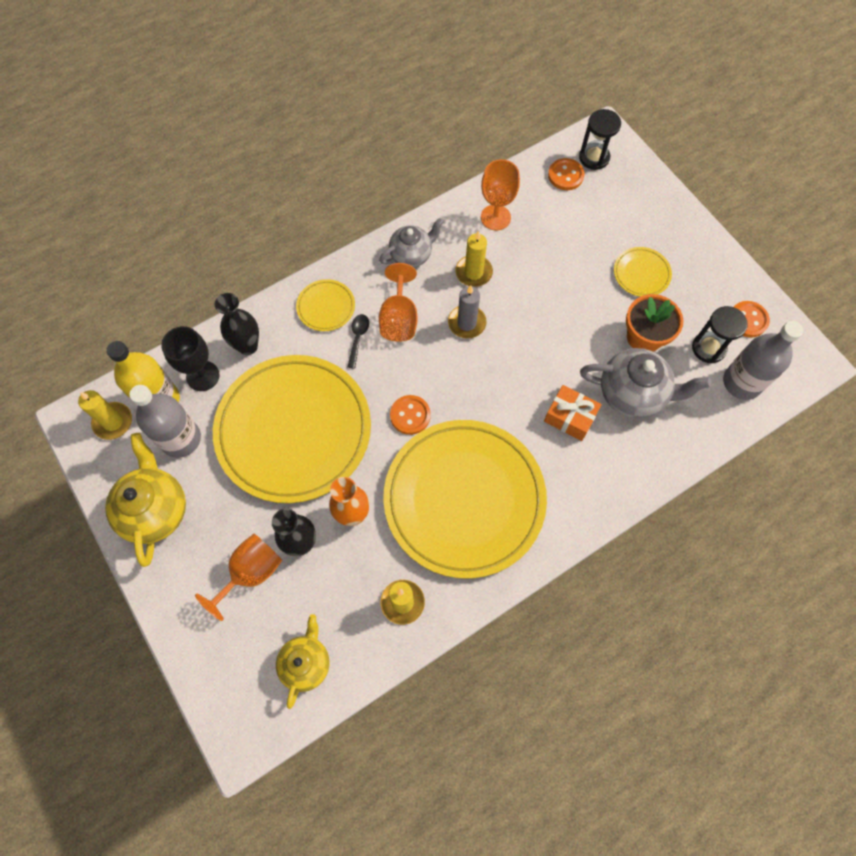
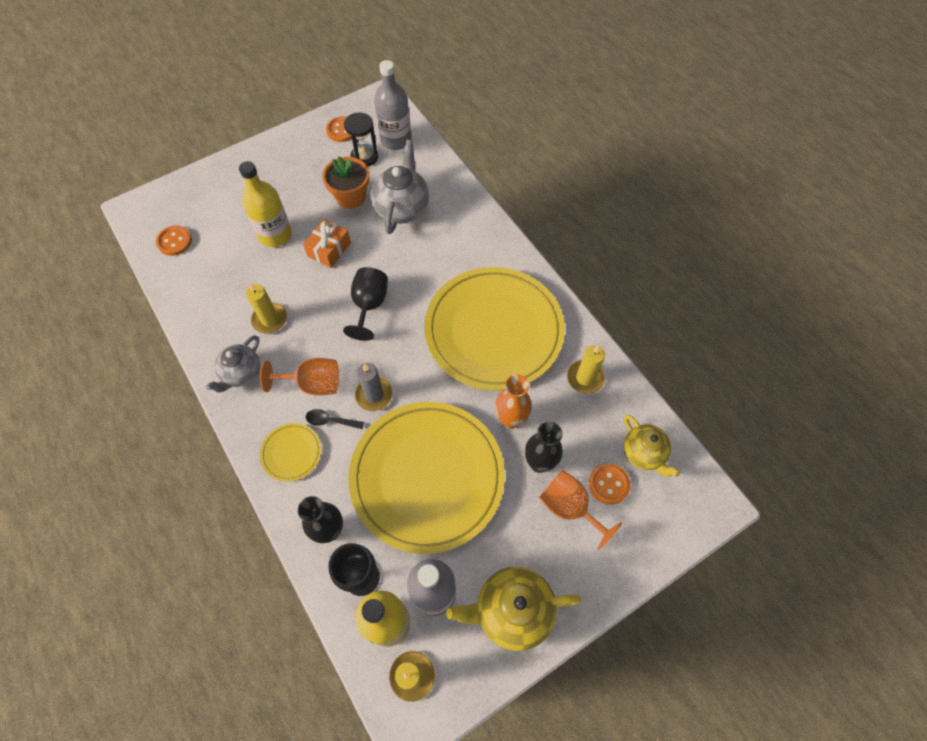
camera: 90 degrees left, 5 degrees down
yellow teapot [276,614,330,709] -> yellow teapot turned 135 degrees counterclockwise [624,415,680,477]
grey teapot [379,218,444,267] -> grey teapot turned 120 degrees counterclockwise [206,335,260,393]
orange button [390,395,431,435] -> orange button moved to [589,464,630,505]
grey candle [448,285,487,339] -> grey candle moved to [355,363,393,411]
orange goblet [481,159,520,231] -> none
orange gift [544,385,602,441] -> orange gift moved to [303,219,351,268]
black hourglass [579,109,621,170] -> none
yellow plate [614,247,672,297] -> none
none -> yellow bottle [239,161,292,247]
none -> black goblet [343,267,388,341]

